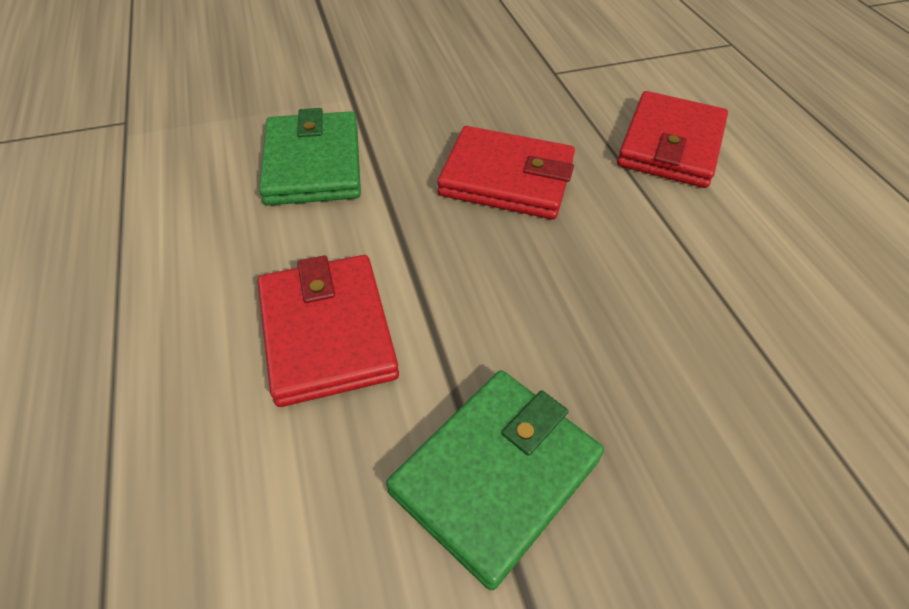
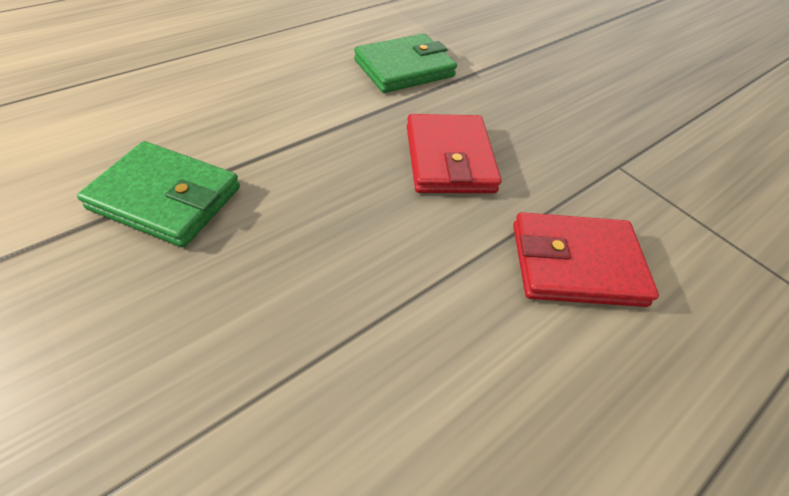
camera: 65 degrees right, 0 degrees up
red wallet [258,255,399,407] -> none

